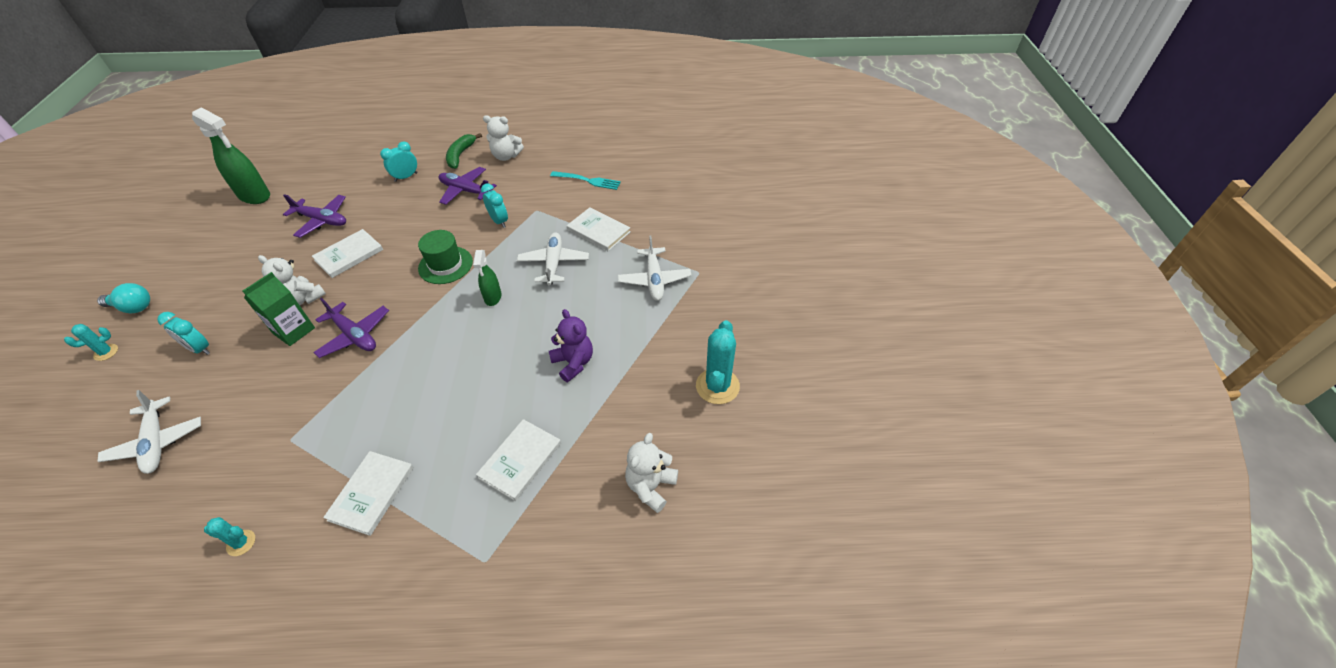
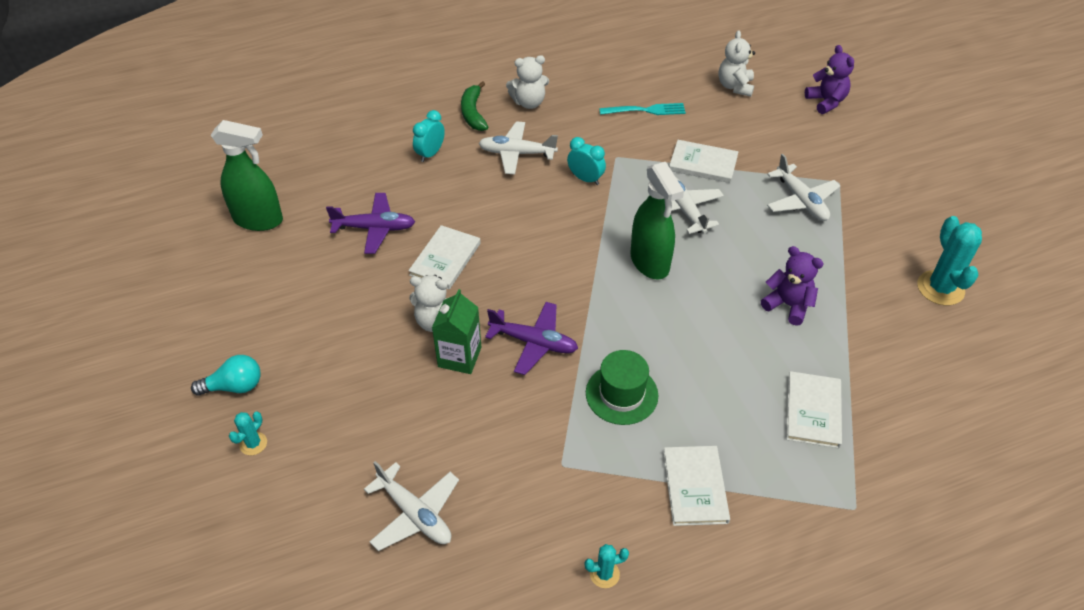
camera: 20 degrees left, 0 degrees up
turquoise clock [157,312,210,355] -> none
green hat [418,230,473,284] -> green hat moved to [586,350,659,425]
purple plane [439,167,497,205] -> white plane [478,121,558,175]
green spray bottle [473,250,501,306] -> green spray bottle [630,162,684,280], size x1.77
white teddy bear [625,433,678,513] -> white teddy bear moved to [718,30,755,97]
none -> purple teddy bear [805,45,854,114]

